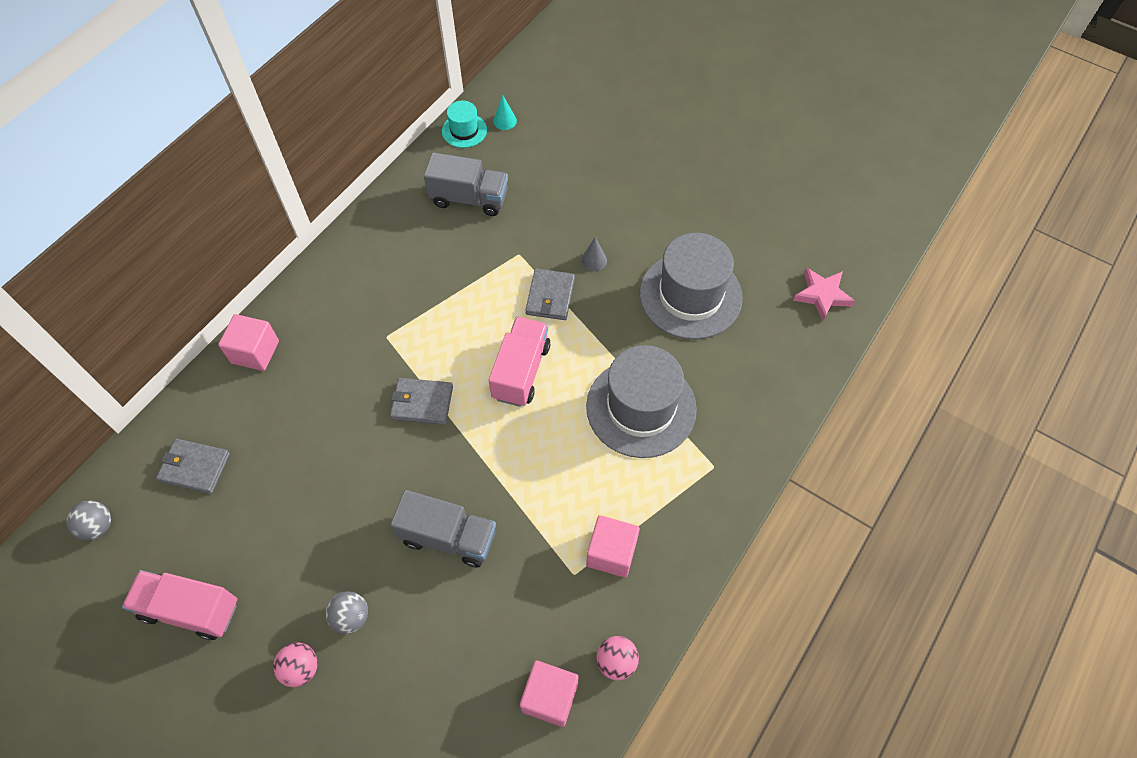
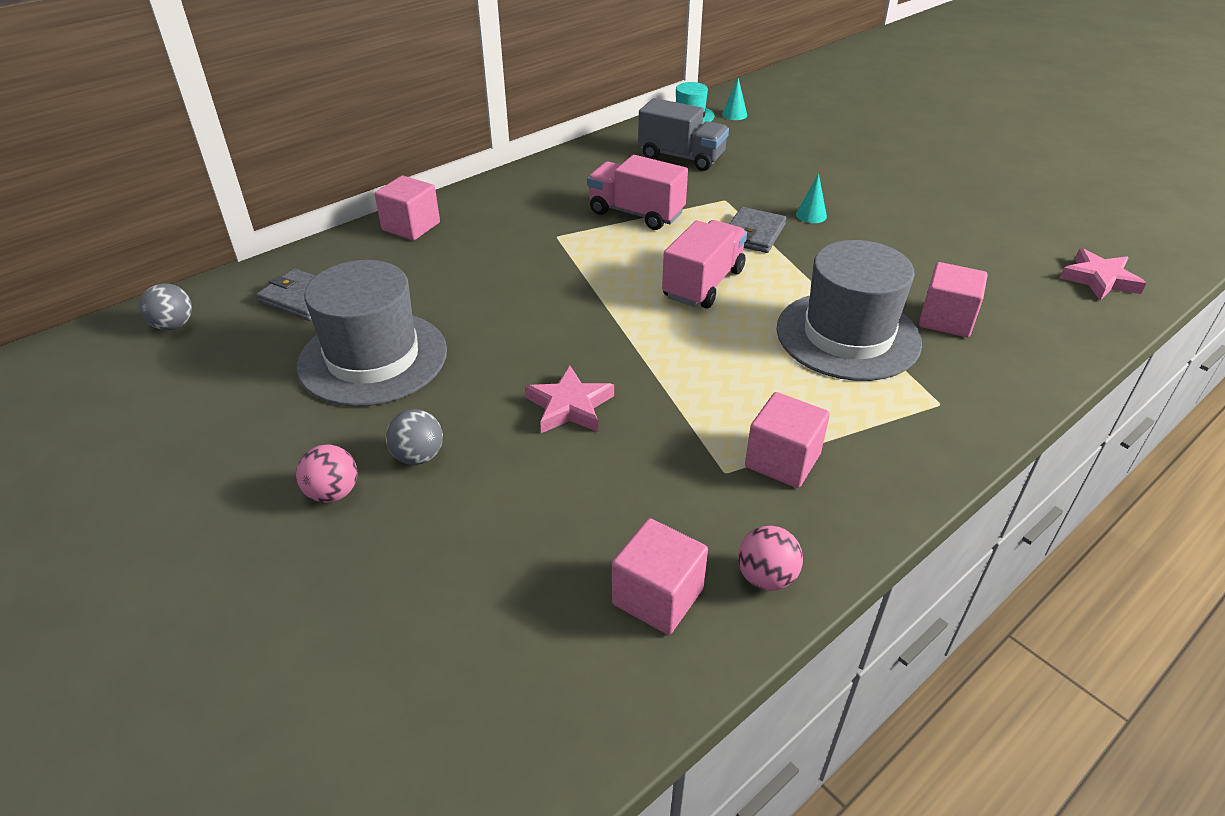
camera: 15 degrees right, 20 degrees down
pink truck [122,570,237,640] -> pink truck moved to [587,155,688,230]
grey wallet [390,378,453,425] -> none
grey truck [390,490,496,567] -> pink star [525,365,614,433]
grey cone [581,237,607,271] -> turquoise cone [796,173,827,223]
grey hat [640,233,743,340] -> grey hat moved to [297,260,447,407]
none -> pink cube [919,262,988,337]

